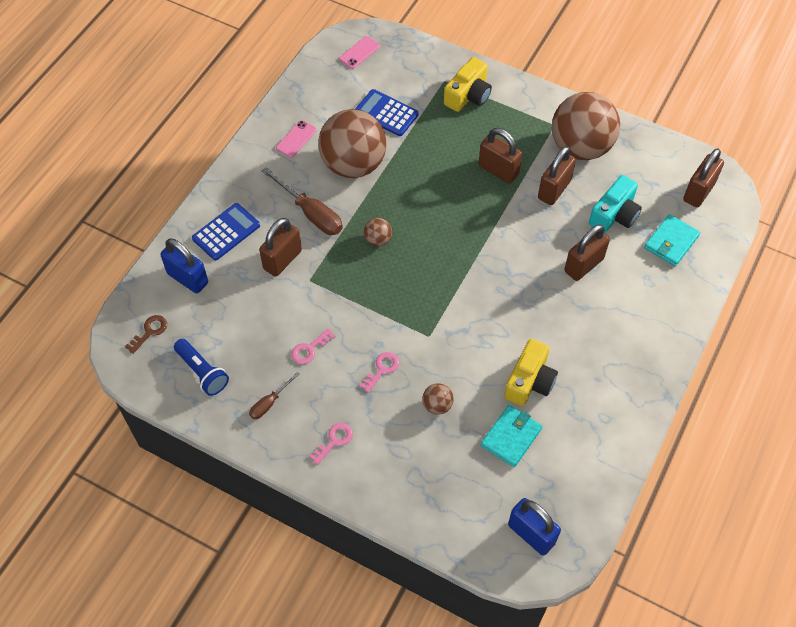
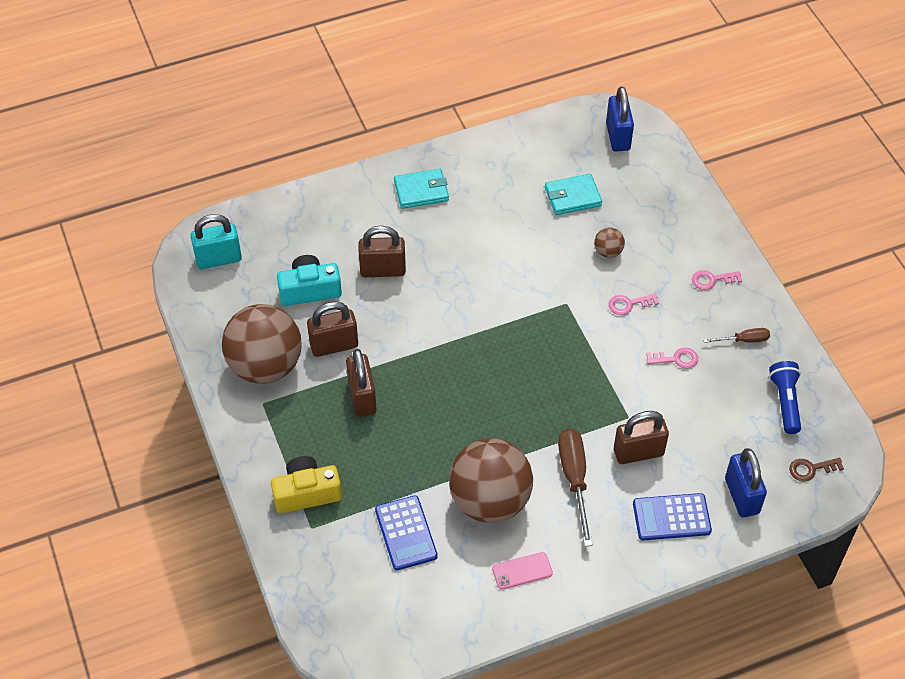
camera: 140 degrees left, 5 degrees down
pink phone [339,36,380,69] -> none
brown ball [364,218,392,246] -> none
yellow camera [504,339,558,406] -> none
turquoise wallet [644,214,700,266] -> turquoise wallet moved to [394,169,449,209]
brown padlock [683,148,724,208] -> turquoise padlock [191,214,242,269]

